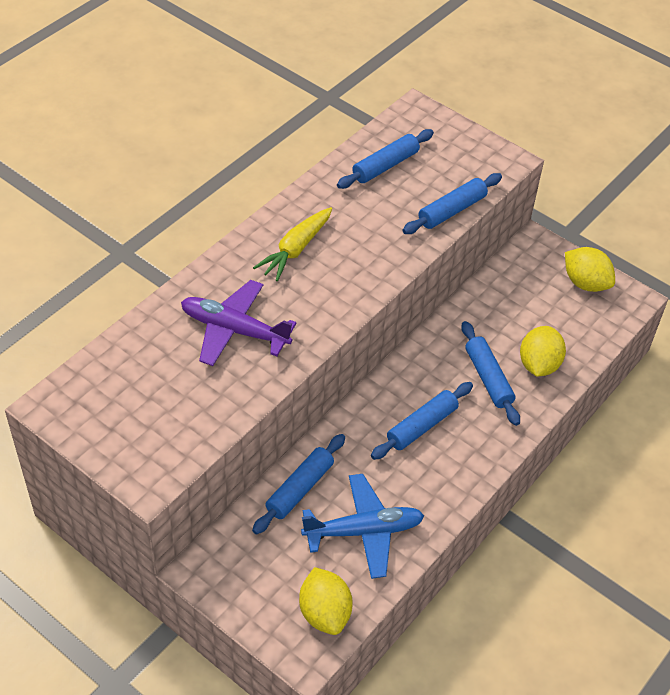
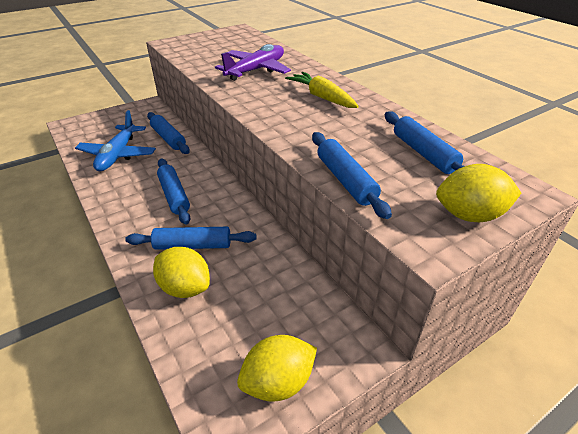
camera: 110 degrees right, 10 degrees down
yellow lemon [299,567,353,635] -> yellow lemon moved to [436,164,521,222]

